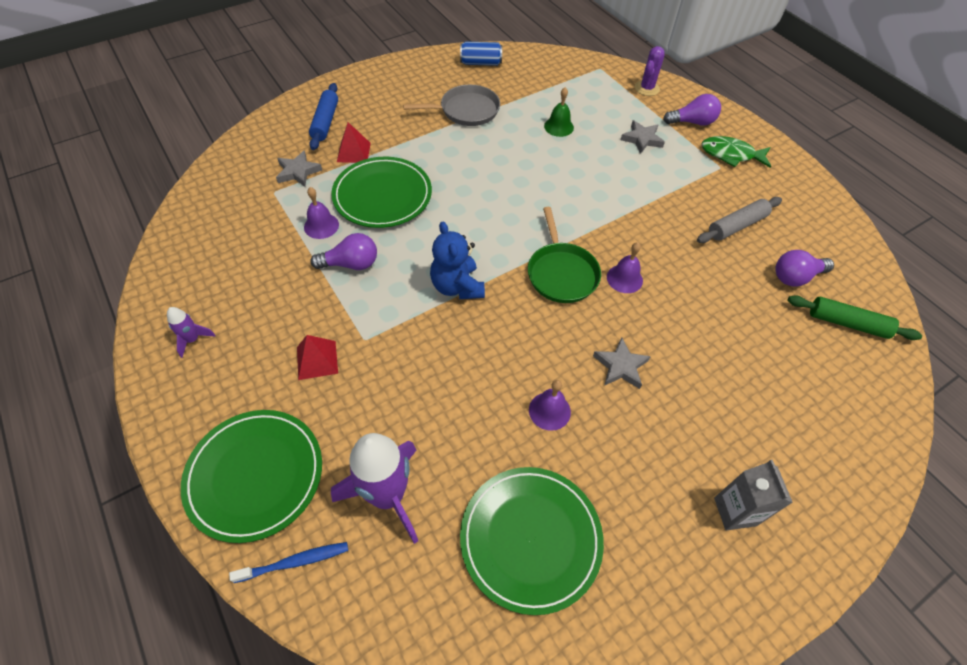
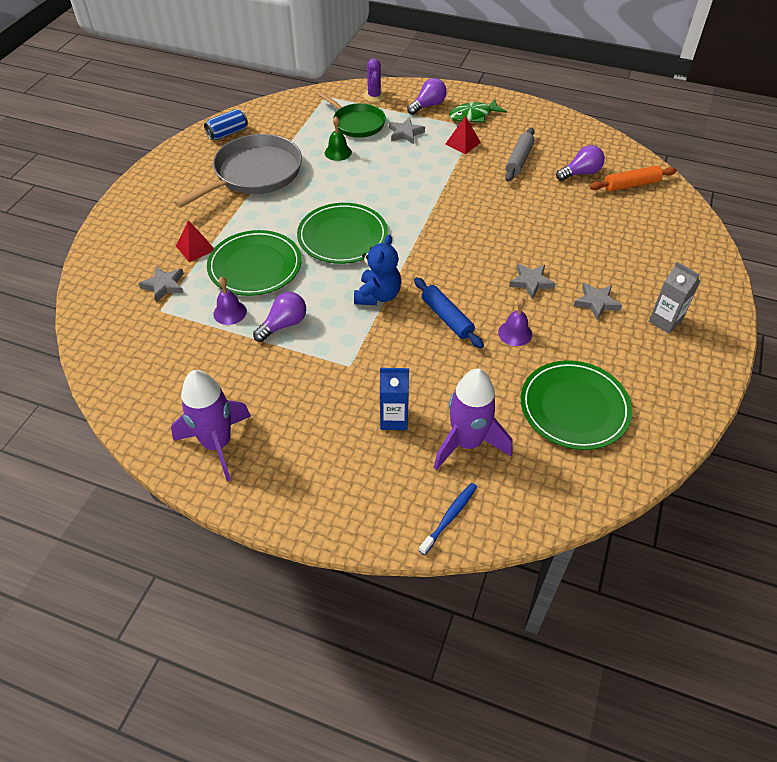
camera: 35 degrees left, 5 degrees down
purple rocket [167,307,215,358] -> purple rocket [171,370,251,482], size x2.20
green plate [181,410,322,543] -> green plate moved to [297,203,388,264]
red pyramid [297,335,338,380] -> red pyramid moved to [446,116,481,154]
blue rolling pin [309,83,338,150] -> blue rolling pin moved to [414,277,484,349]
grey pan [403,85,500,126] -> grey pan [174,134,302,208], size x1.57
blue teddy bear [430,222,485,299] -> blue teddy bear turned 105 degrees counterclockwise [354,235,401,305]
green pan [528,207,601,303] -> green pan moved to [317,91,386,138]
purple bell [607,242,643,293] -> none
purple light bulb [775,250,834,287] -> purple light bulb turned 150 degrees counterclockwise [556,145,605,181]
green rolling pin [787,295,922,340] -> orange rolling pin [589,166,677,192]
none -> blue carton [380,368,409,430]
none -> grey star [574,283,622,320]

